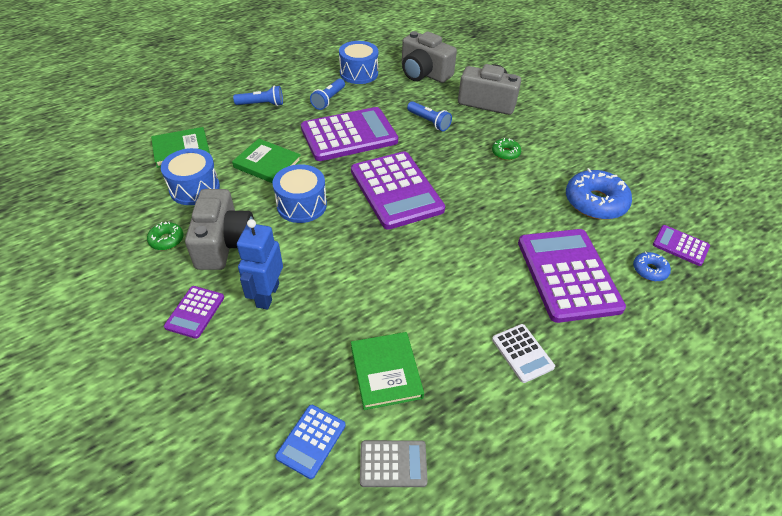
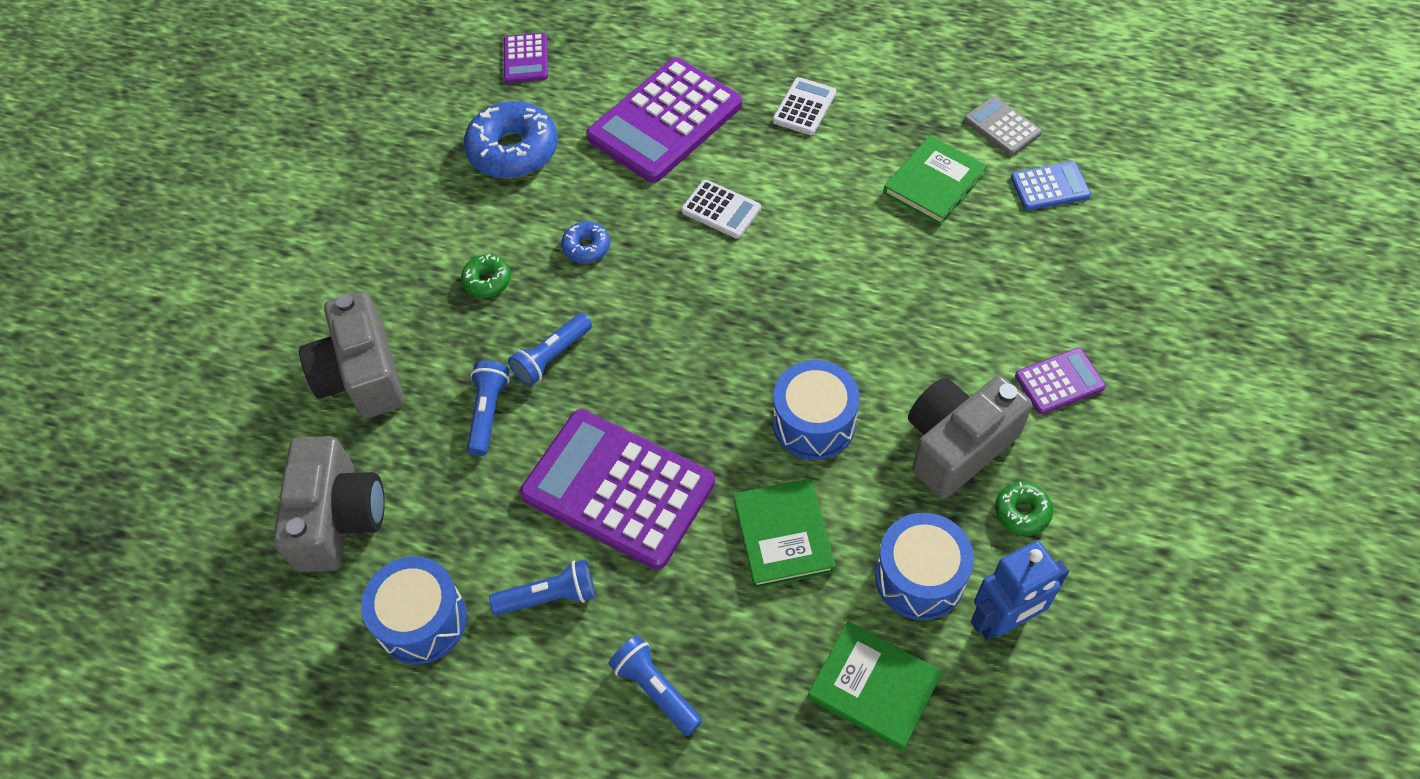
camera: 125 degrees left, 10 degrees up
blue robot [237,219,283,310] -> blue robot moved to [971,541,1069,640]
purple calculator [351,152,445,230] -> none
blue donut [633,252,671,281] -> blue donut moved to [561,221,610,263]
none -> blue flashlight [508,313,592,386]
none -> white calculator [681,180,761,239]

